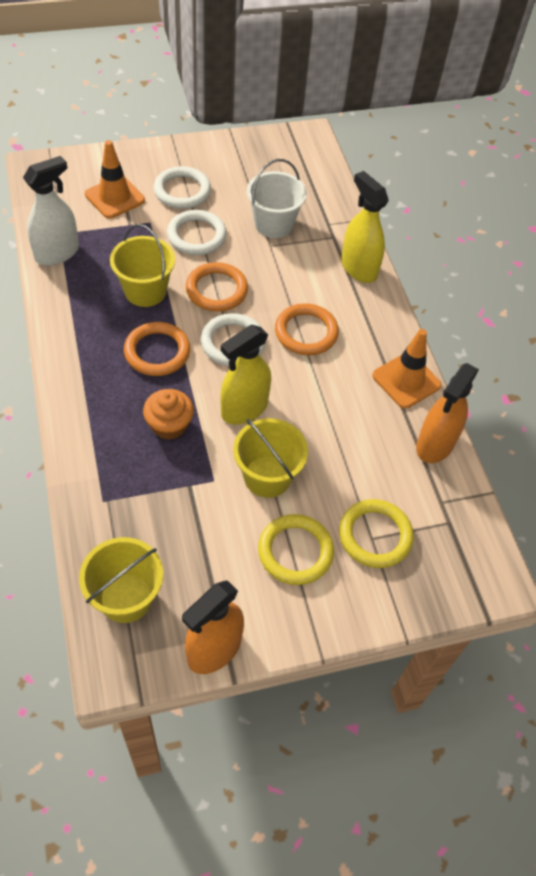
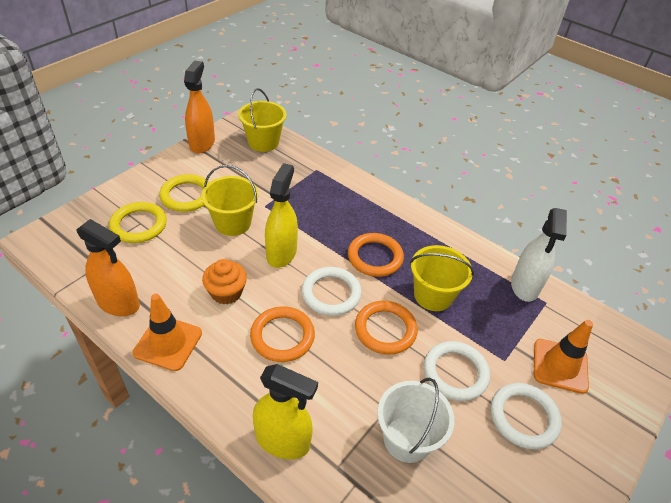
camera: 145 degrees right, 10 degrees down
orange cupcake [143,389,194,440] -> orange cupcake moved to [202,259,247,305]
orange spray bottle [416,363,479,463] -> orange spray bottle turned 120 degrees clockwise [76,219,140,316]

